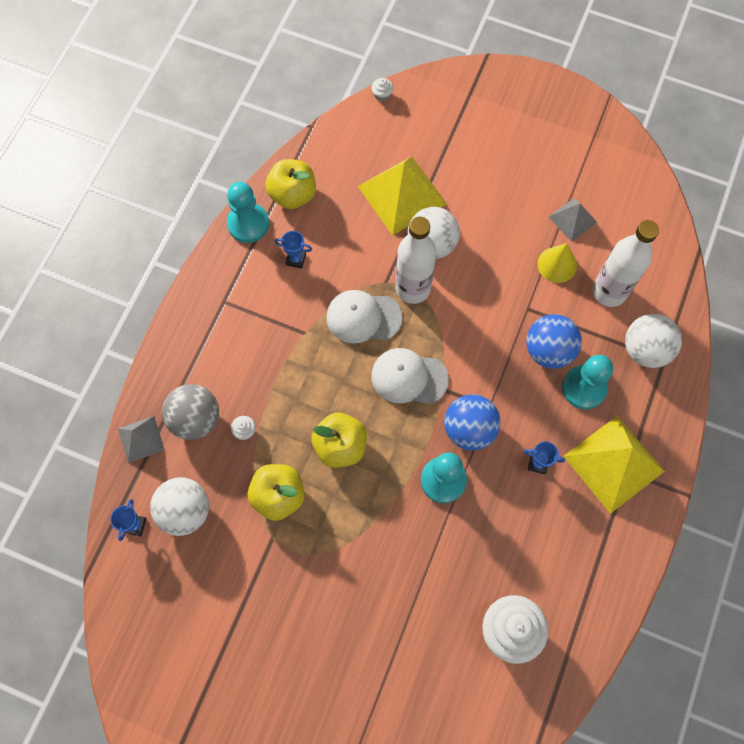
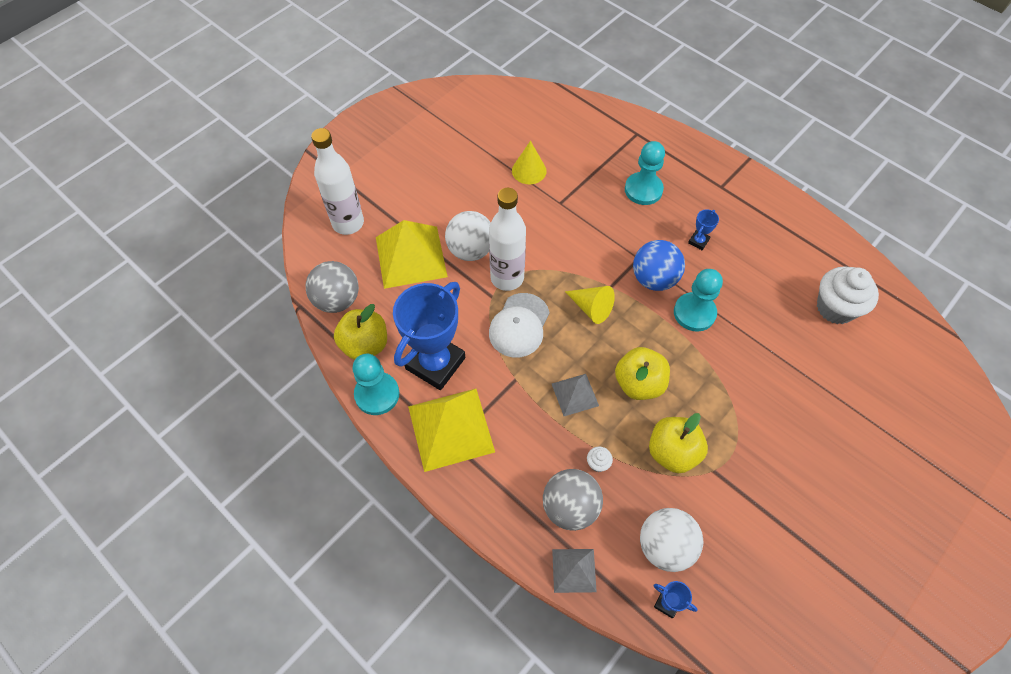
camera: 70 degrees left, 10 degrees down
blue trophy [275,231,312,269] -> blue trophy [393,282,466,390], size x2.50
white cap [371,348,449,404] -> yellow cone [565,286,615,324]
white cupcake [372,78,393,102] -> none
blue ball [526,314,582,369] -> none
grey pyramid [548,198,597,242] -> grey pyramid moved to [552,374,599,416]
yellow pyramid [564,416,665,514] -> yellow pyramid moved to [408,389,495,472]
white bottle [592,220,659,307] -> white bottle moved to [311,128,364,235]
white ball [625,314,682,368] -> none
none -> grey ball [305,261,359,313]

